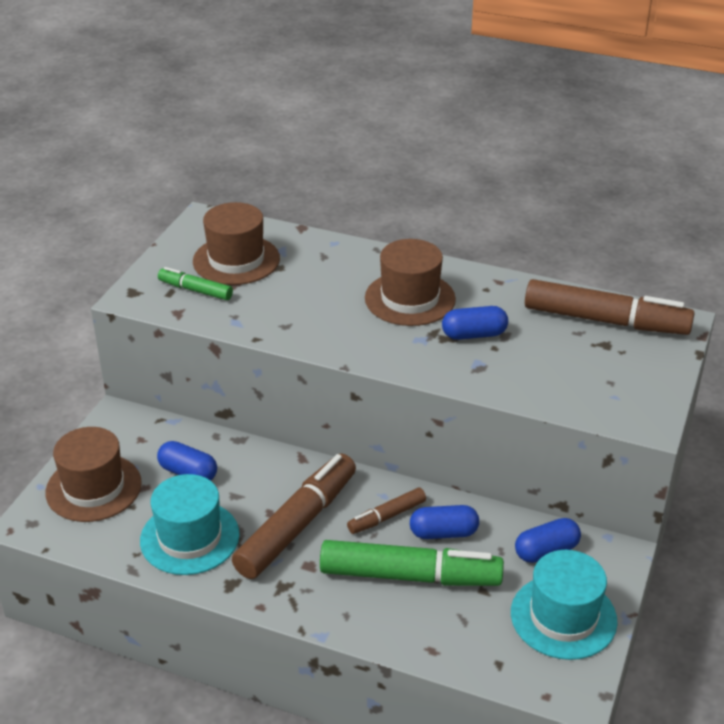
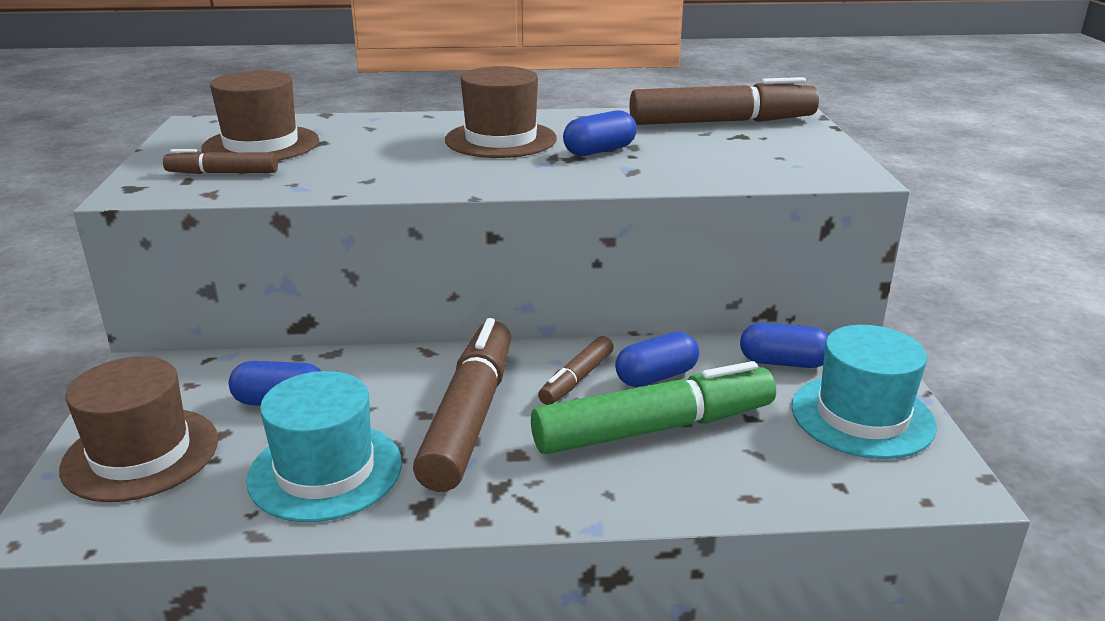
camera: 25 degrees left, 10 degrees down
green marker [158,267,233,300] -> brown marker [163,149,278,174]
blue capsule [515,518,581,563] -> blue capsule turned 60 degrees clockwise [740,323,829,368]

